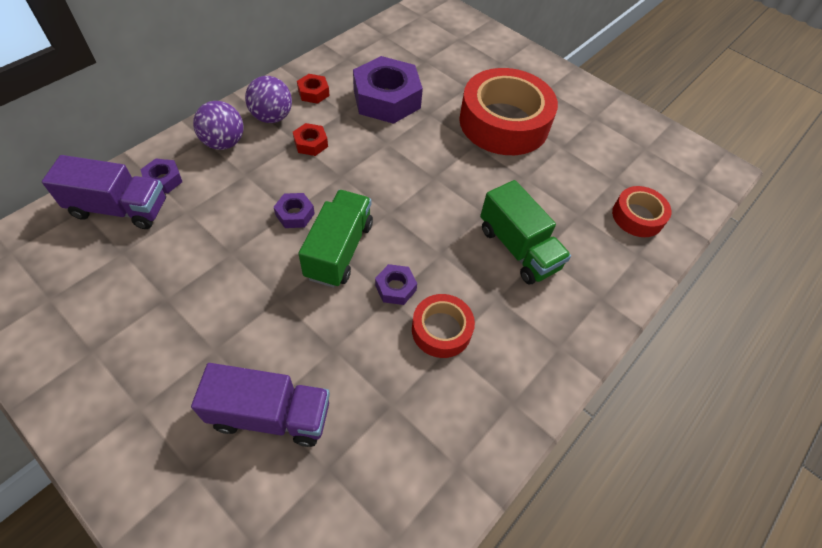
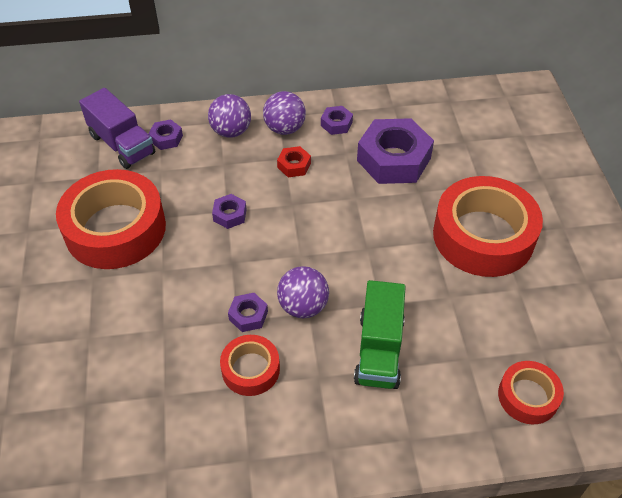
camera: 45 degrees right, 5 degrees down
purple truck [191,363,330,447] -> none
red nut [297,74,330,104] -> purple nut [321,106,353,135]
green truck [298,190,373,288] -> none
none -> red tape [56,169,166,269]
none -> purple ball [277,266,329,318]

